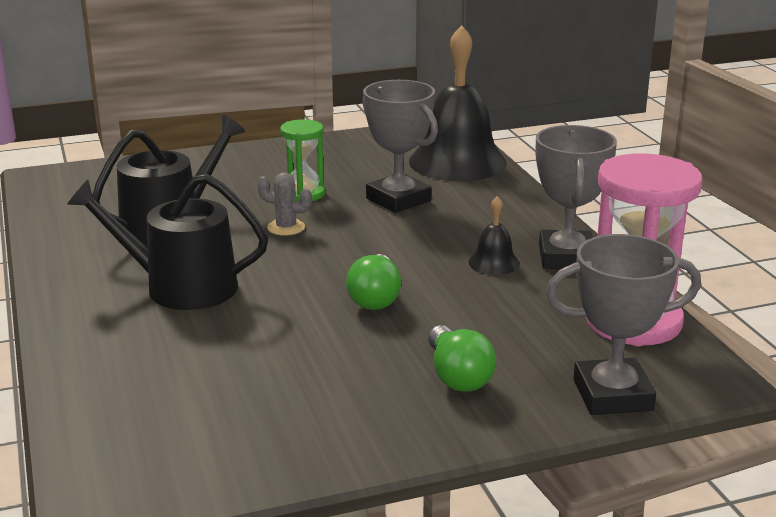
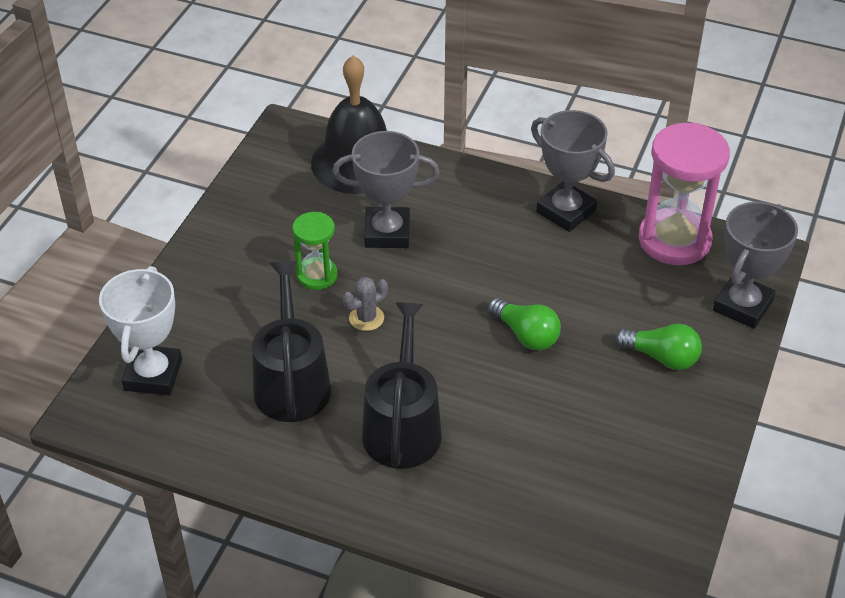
camera: 50 degrees left, 20 degrees up
black watering can [67,174,268,310] -> black watering can turned 135 degrees clockwise [362,302,442,469]
black bell [469,196,520,275] -> none
none -> white trophy [99,266,182,395]

